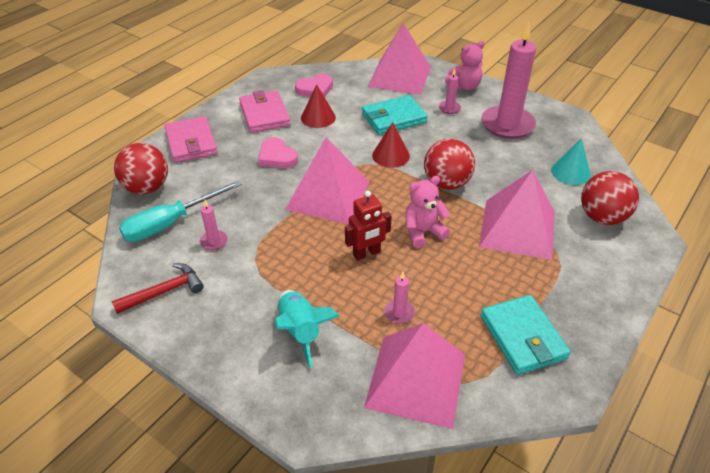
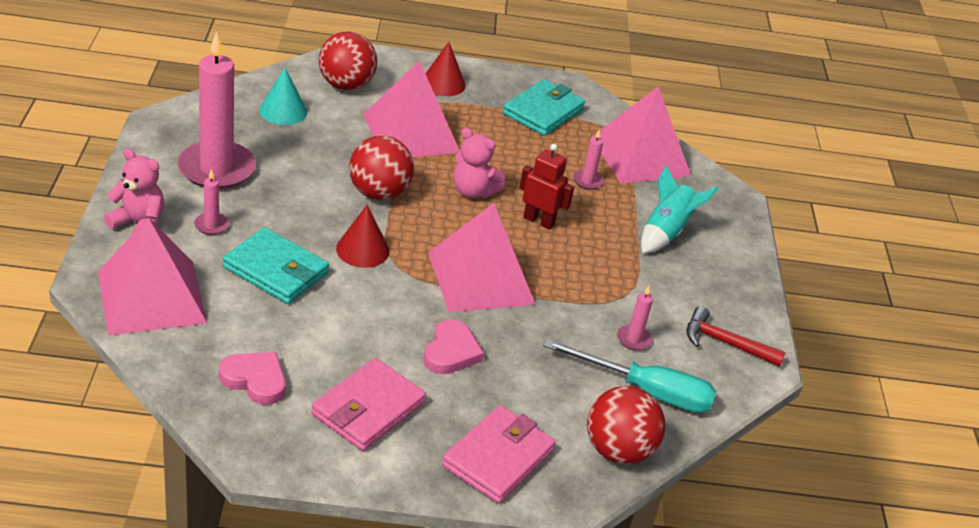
camera: 130 degrees left, 5 degrees down
red cone [301,85,336,128] -> red cone moved to [425,42,466,96]

